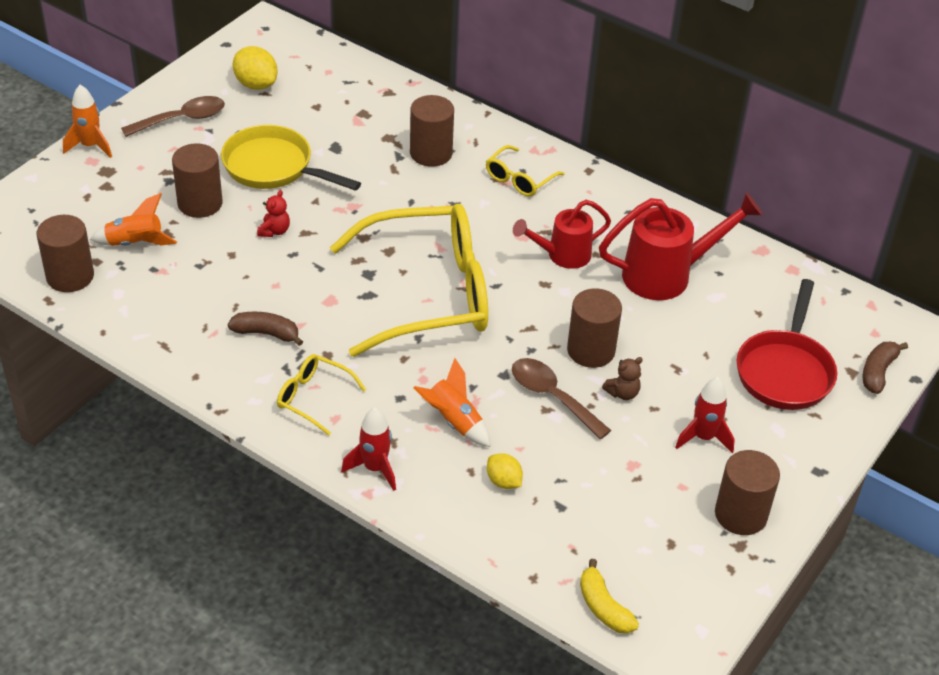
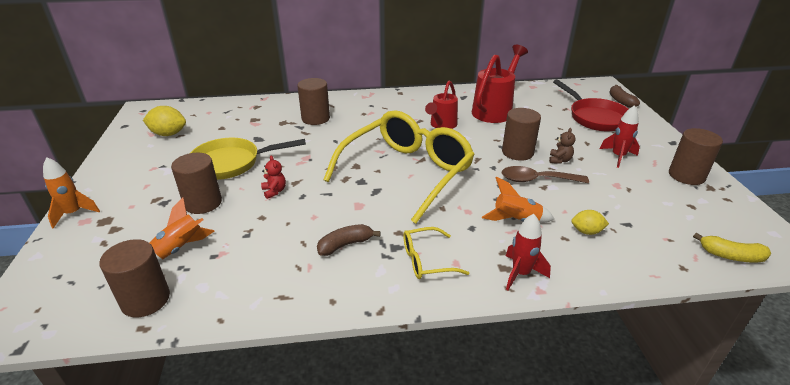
camera: 40 degrees left, 10 degrees down
brown spoon [121,96,225,137] -> none
yellow glasses [486,145,564,197] -> none

